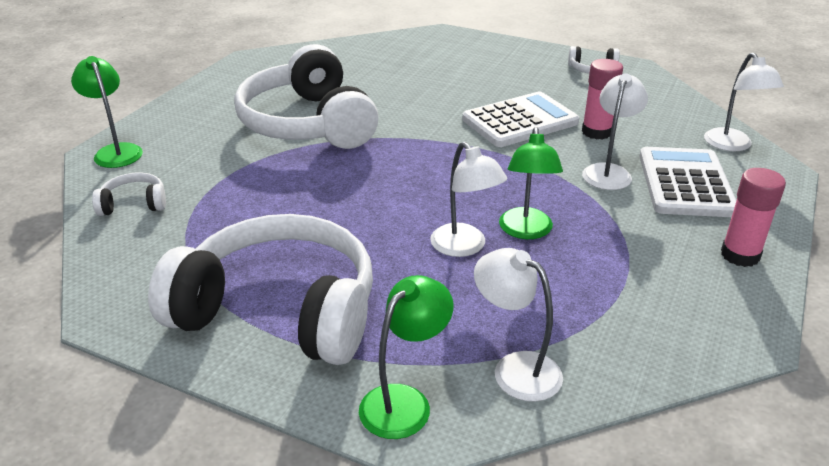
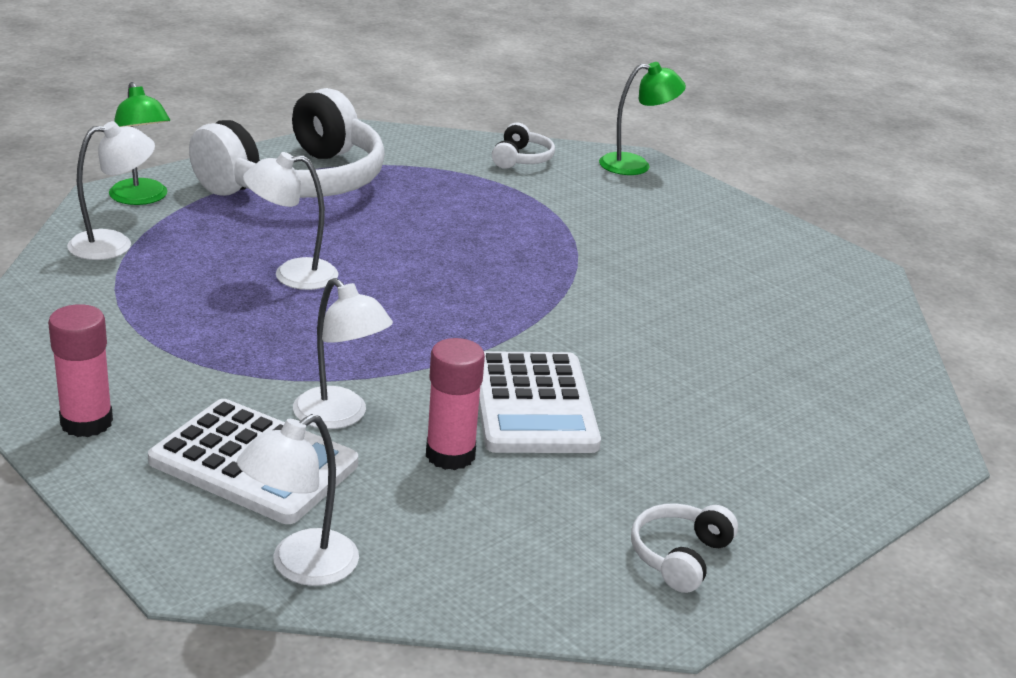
camera: 110 degrees right, 5 degrees down
white headphones [234,44,378,149] -> none
green lamp [499,127,563,239] -> none
white lamp [704,52,784,151] -> white lamp turned 60 degrees counterclockwise [237,414,359,586]

